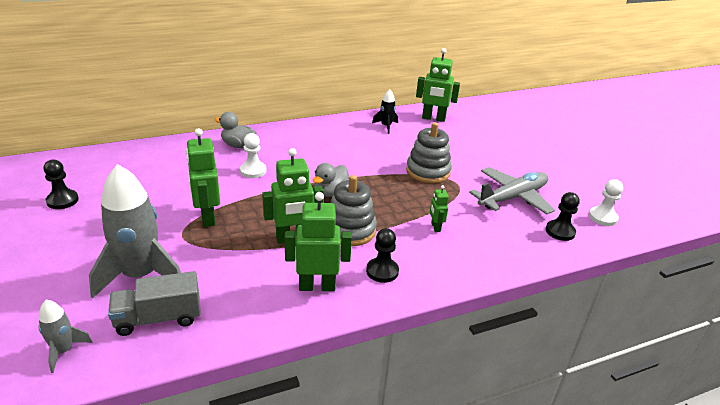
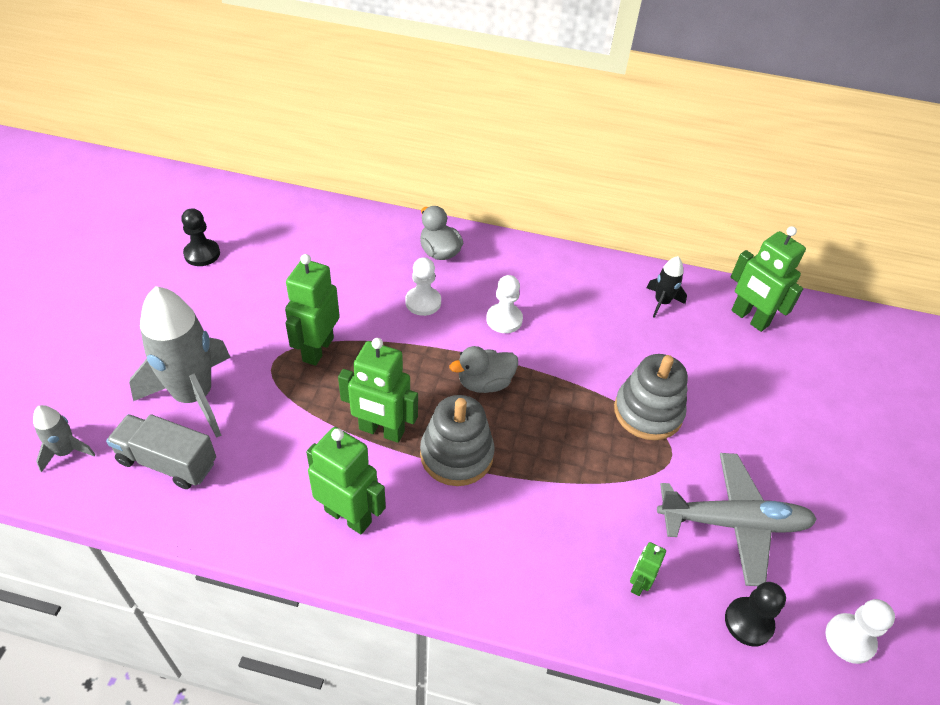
camera: 35 degrees right, 15 degrees up
black pawn [366,228,399,283] -> none
green robot [430,185,449,232] -> green robot moved to [630,542,666,596]
none -> white pawn [486,275,523,333]

